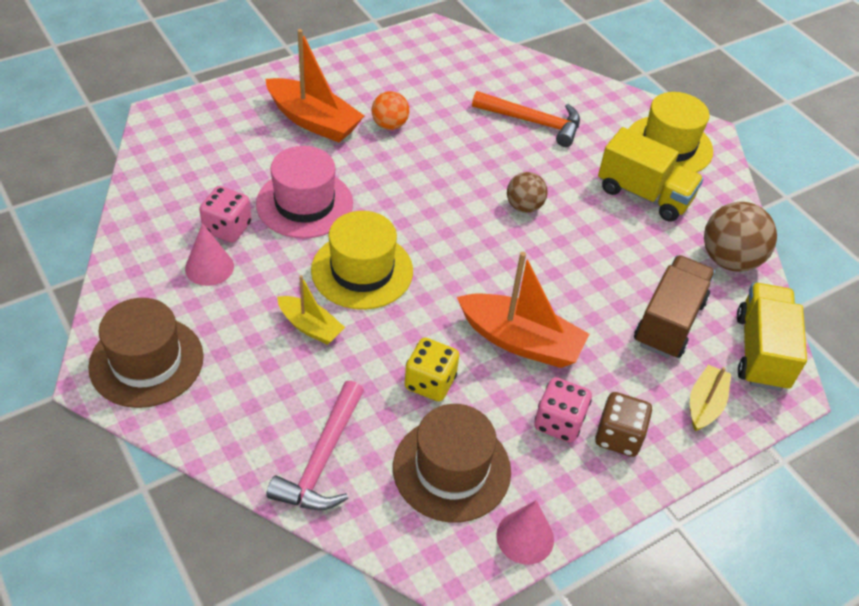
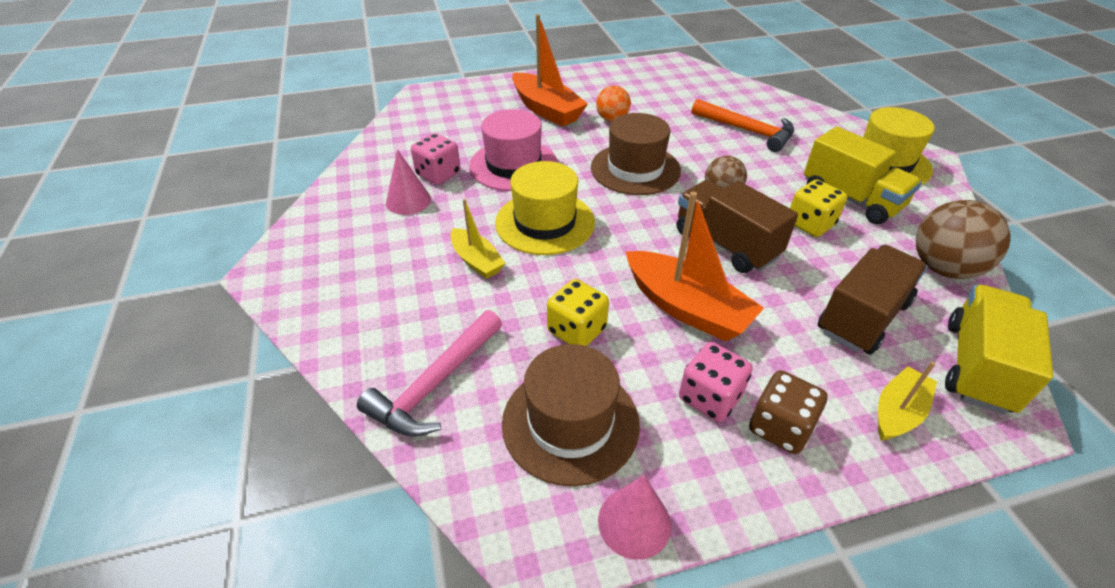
camera: 20 degrees right, 5 degrees down
brown hat [88,298,204,408] -> brown hat moved to [591,113,681,195]
none -> brown truck [676,180,798,273]
none -> yellow dice [790,179,847,237]

